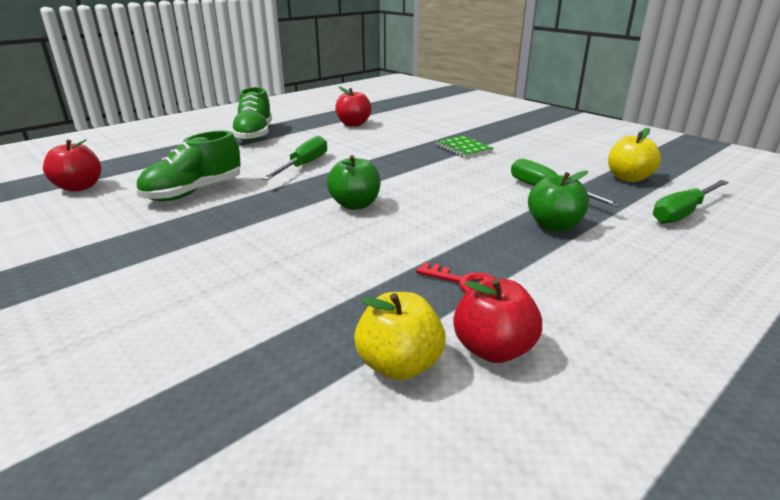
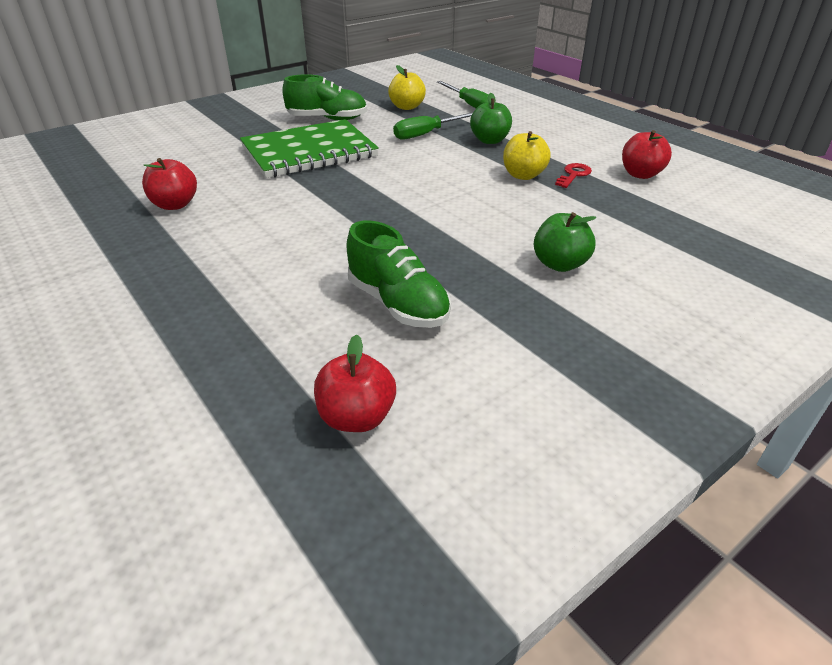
camera: 85 degrees left, 10 degrees up
green shoe [231,87,272,142] -> green shoe moved to [282,74,367,120]
green screwdriver [262,136,327,180] -> none
green apple [327,155,381,210] -> green apple moved to [534,212,596,272]
yellow apple [354,292,446,380] -> yellow apple moved to [503,131,551,180]
green notebook [435,135,493,158] -> green notebook [240,119,379,178], size x2.28

